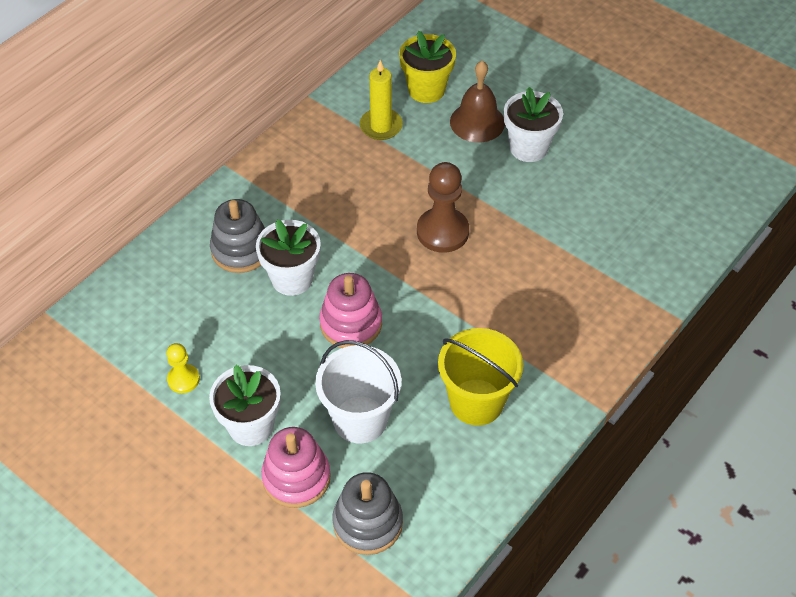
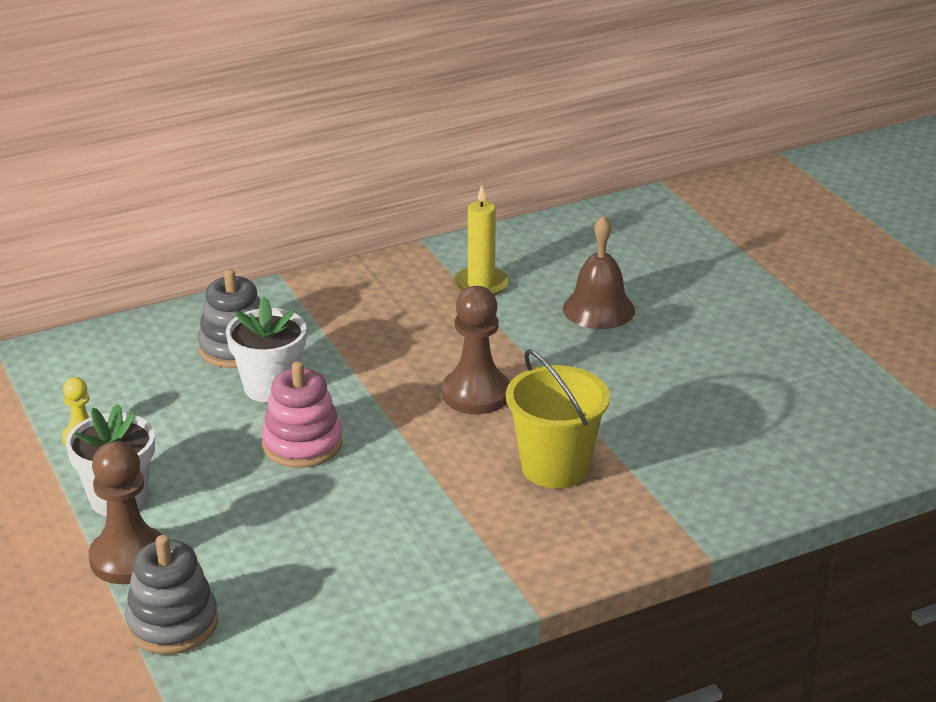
camera: 25 degrees right, 20 degrees down
pink stacking toy [261,427,331,508] -> brown pawn [89,441,162,584]
white bucket [315,340,401,443] -> none
yellow flower pot [399,30,456,103] -> none
yellow bucket [438,328,523,426] -> yellow bucket moved to [506,349,610,488]
white flower pot [504,87,563,162] -> none

